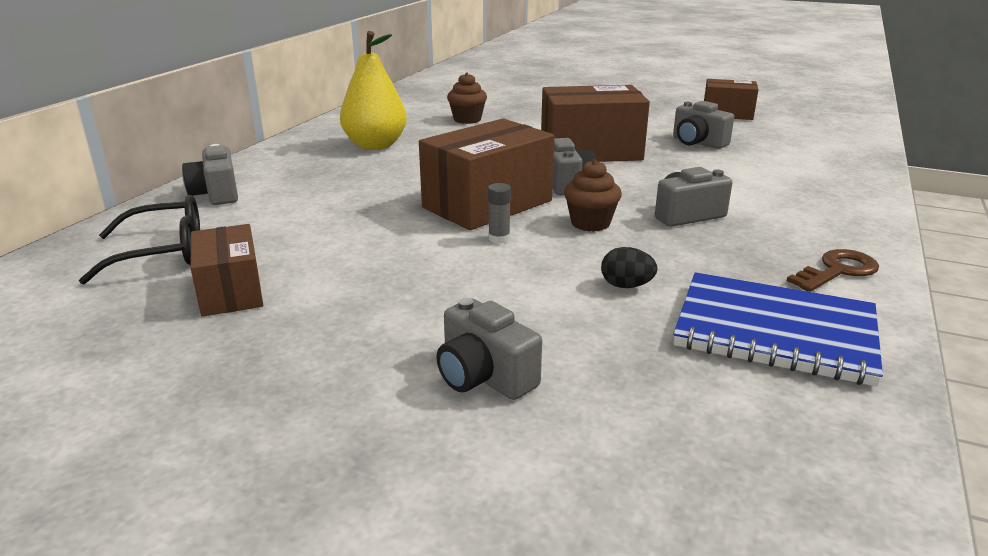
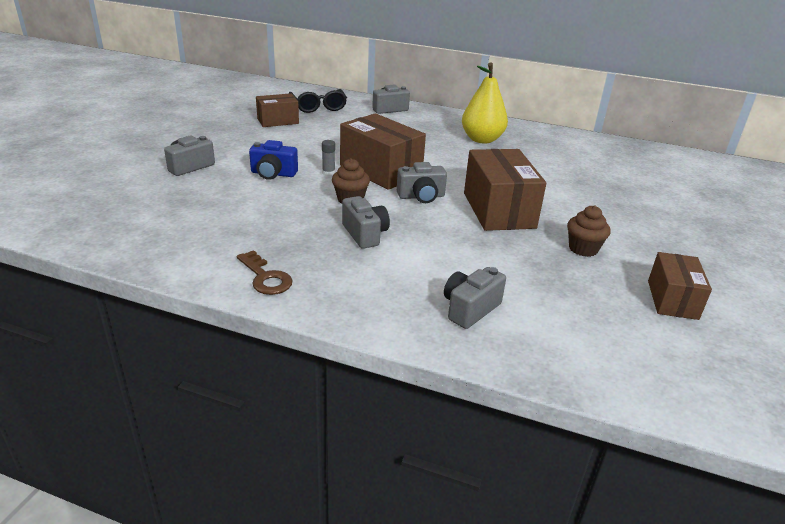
camera: 85 degrees right, 5 degrees up
brown cupcake [447,73,487,124] -> brown cupcake moved to [567,205,611,257]
black egg [601,247,657,288] -> none
grey camera [673,101,734,149] -> grey camera moved to [444,267,506,329]
blue notebook [673,272,883,387] -> none
none -> blue camera [249,140,298,180]

